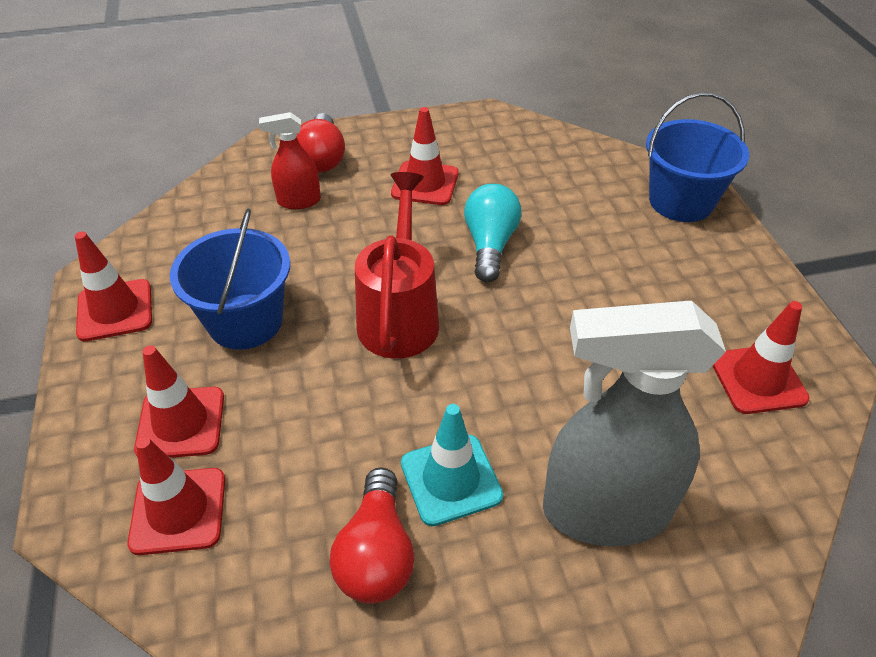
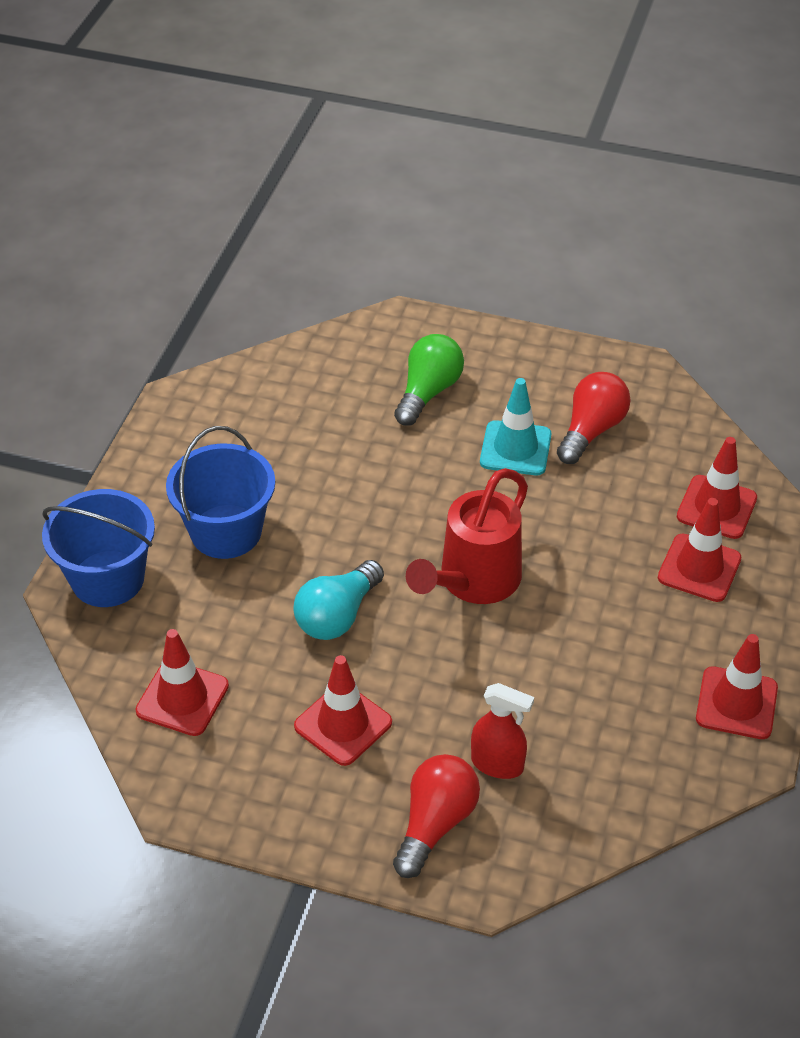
camera: 150 degrees left, 0 degrees up
blue bucket [170,208,290,350] -> blue bucket moved to [166,426,275,559]
grey spray bottle [543,301,726,546] -> green light bulb [394,334,464,426]
red traffic cone [713,301,810,414] -> red traffic cone moved to [135,629,229,736]

